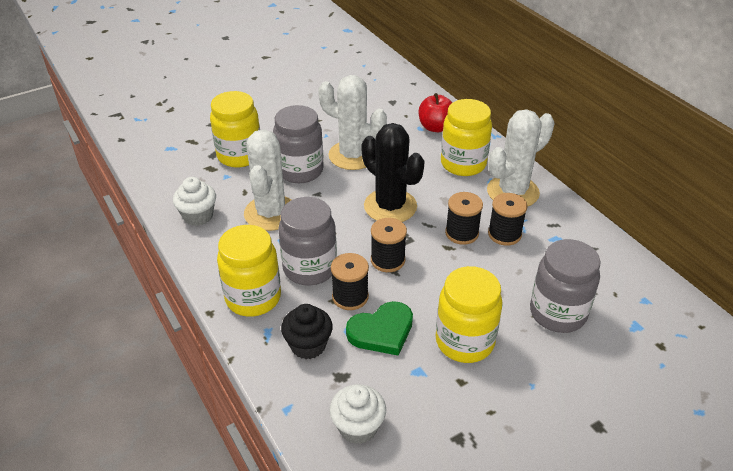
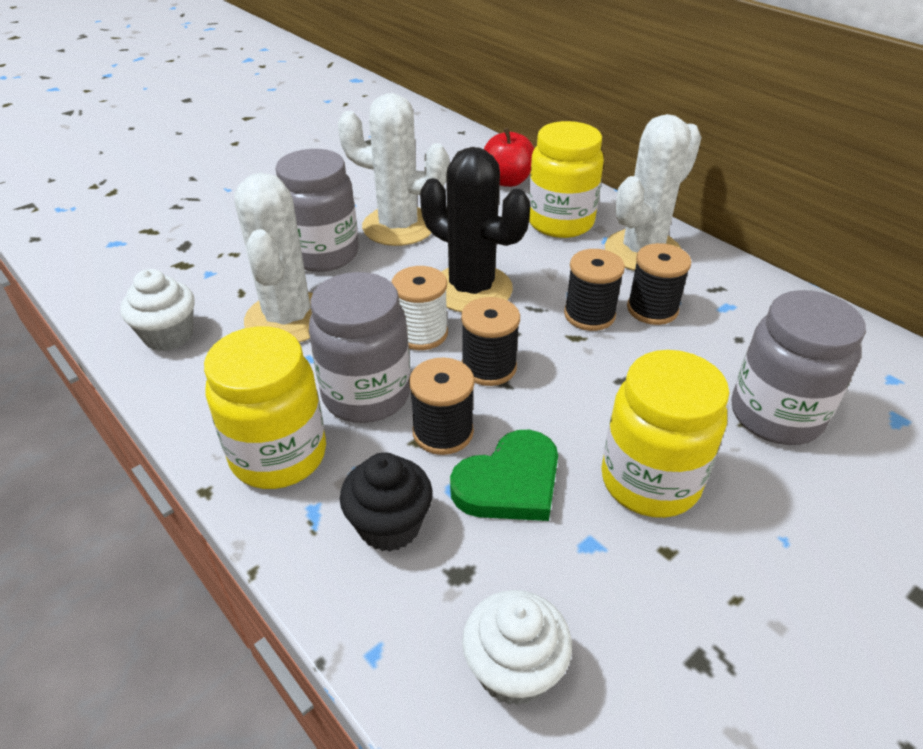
camera: 10 degrees left, 0 degrees up
yellow jar [210,91,260,168] -> none
none -> white spool [391,266,448,350]

